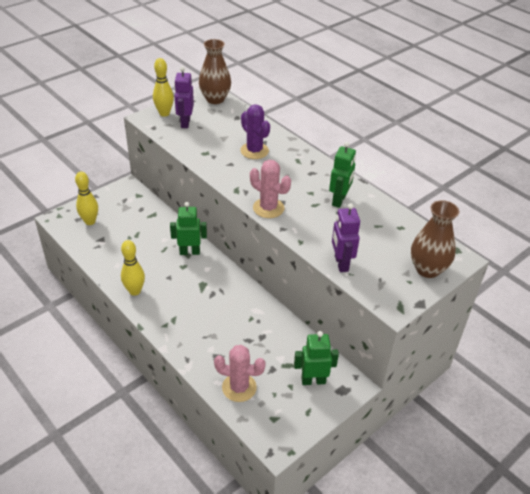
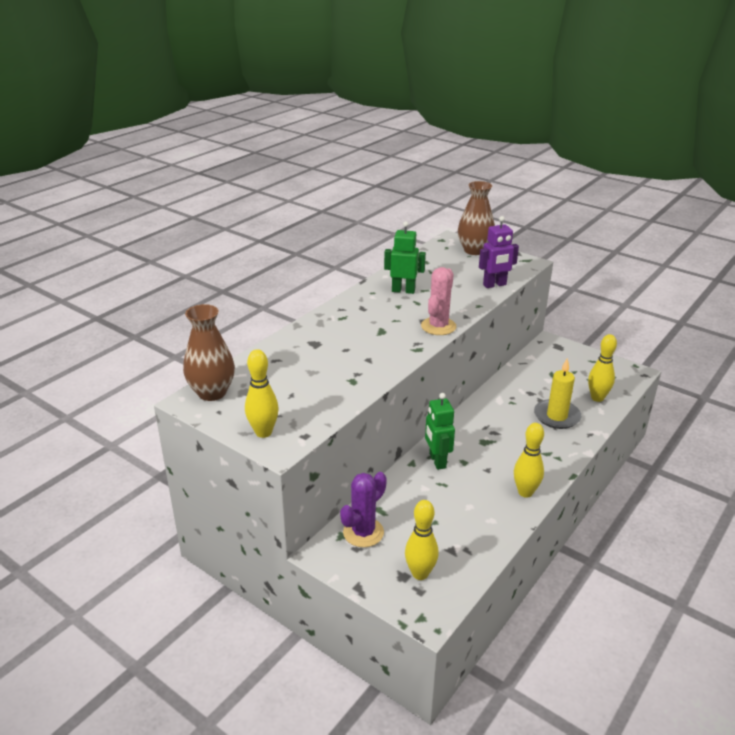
camera: 100 degrees left, 10 degrees down
purple robot [174,67,194,128] -> none
pink cactus [214,345,266,402] -> yellow bowling pin [588,334,617,402]
purple cactus [240,104,270,159] -> purple cactus moved to [340,472,387,547]
green robot [294,331,339,385] -> none
none -> yellow candle [534,358,582,429]

